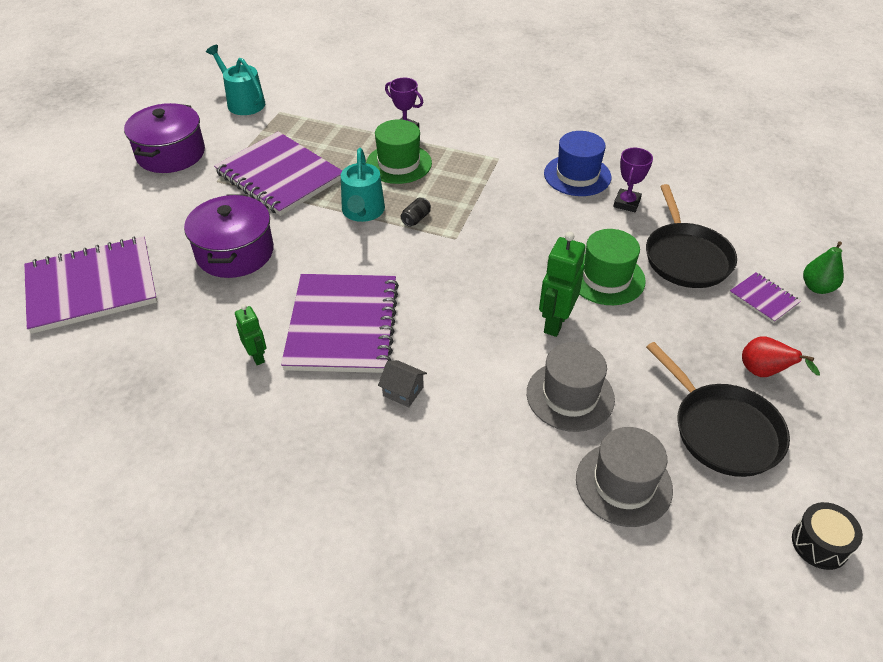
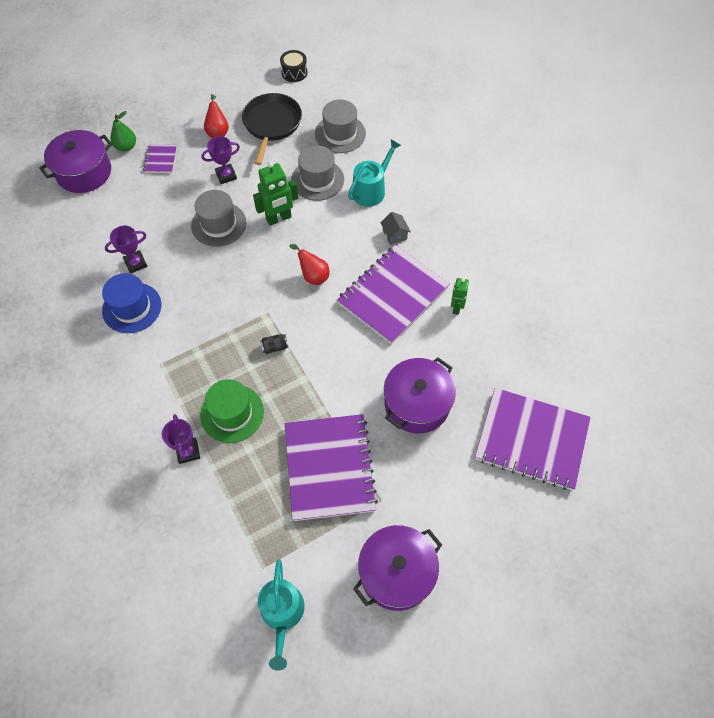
camera: 140 degrees left, 15 degrees up
turquoise watering can [341,148,385,222] -> turquoise watering can moved to [348,139,401,207]
green hat [579,229,646,305] -> grey hat [191,190,246,247]
black pan [646,184,737,288] -> none
none -> purple pot [39,130,112,193]
none -> purple trophy [201,136,240,184]
none -> red pear [290,244,329,285]

